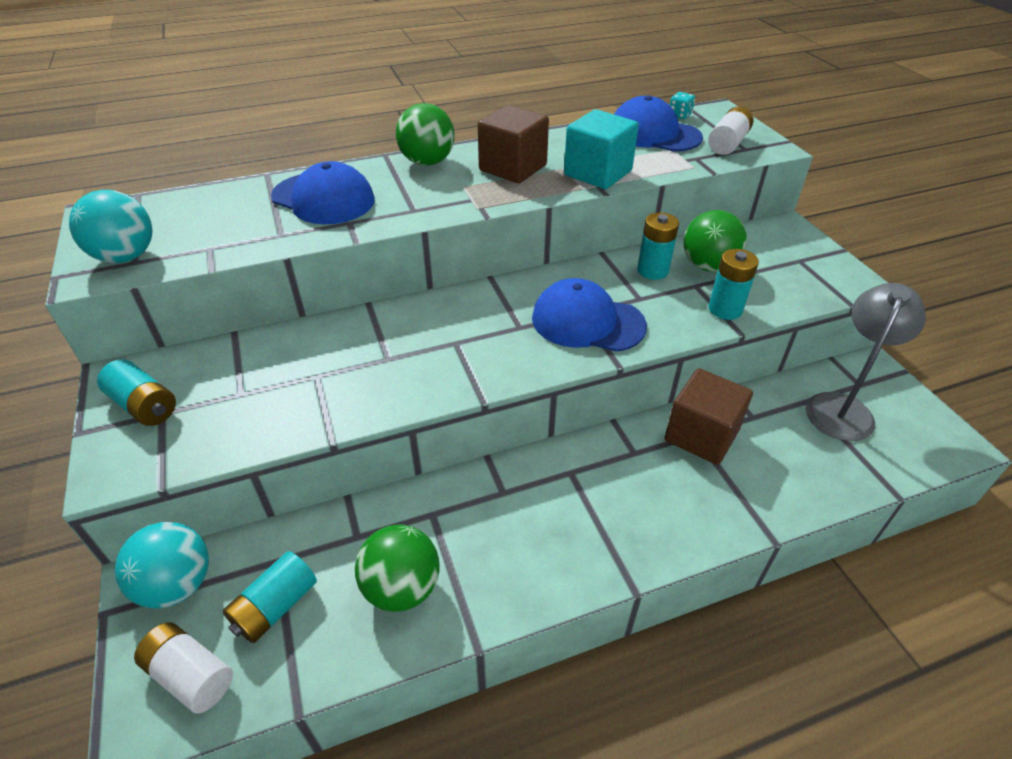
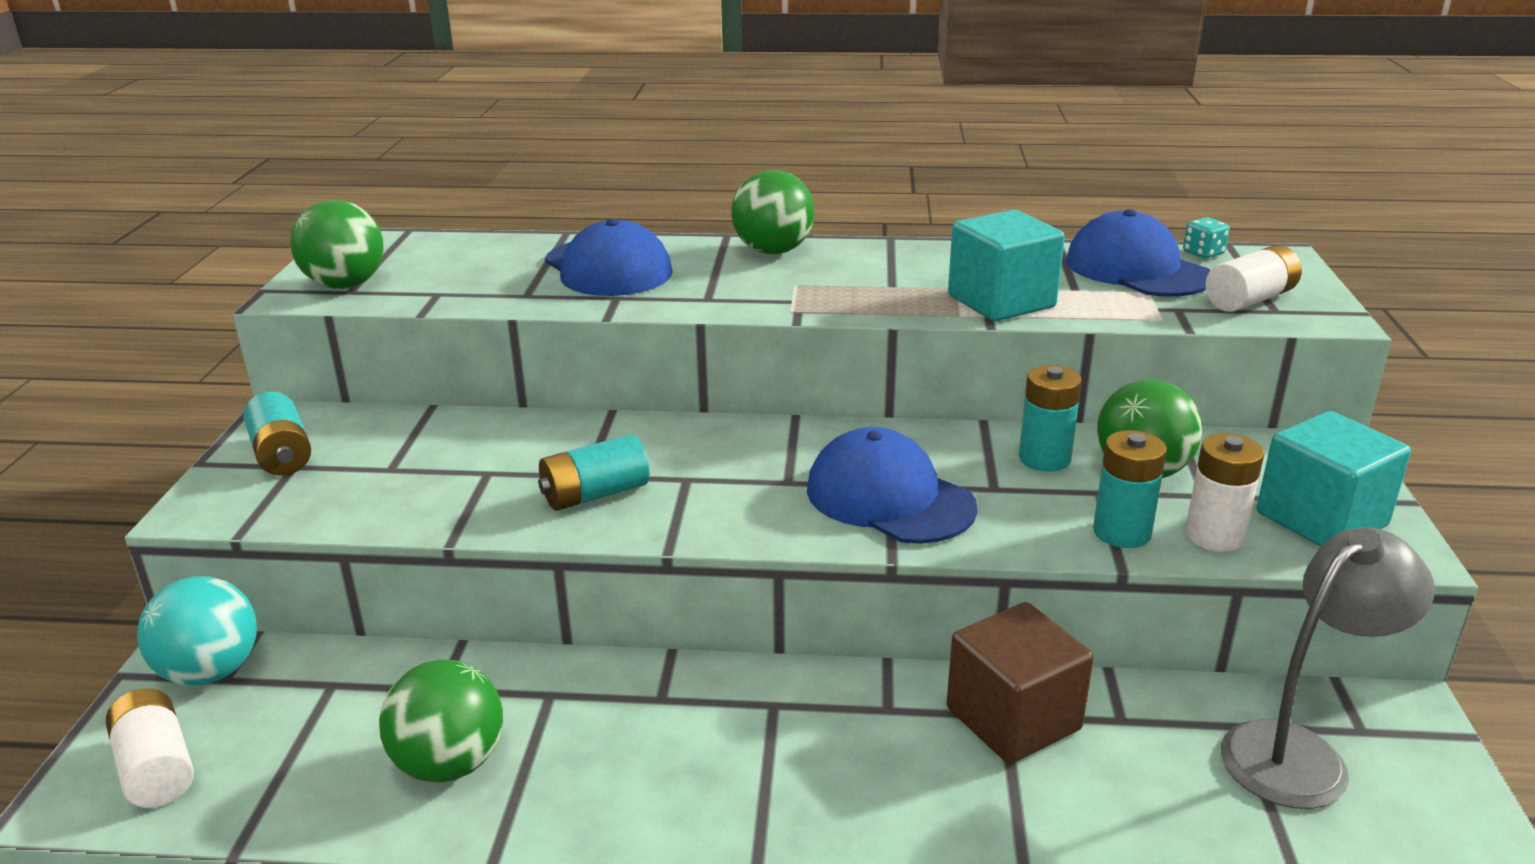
camera: 25 degrees right, 15 degrees down
turquoise ball [69,190,152,263] -> green ball [290,200,384,289]
turquoise battery [223,551,317,644] -> turquoise battery moved to [538,434,649,511]
brown cube [478,105,549,183] -> none
none -> white battery [1185,433,1264,552]
none -> turquoise cube [1257,411,1411,547]

